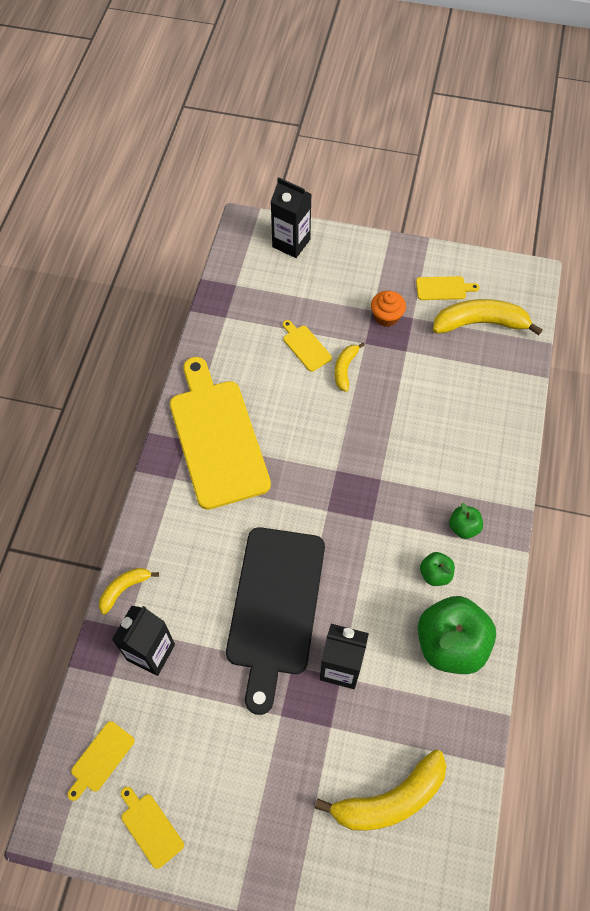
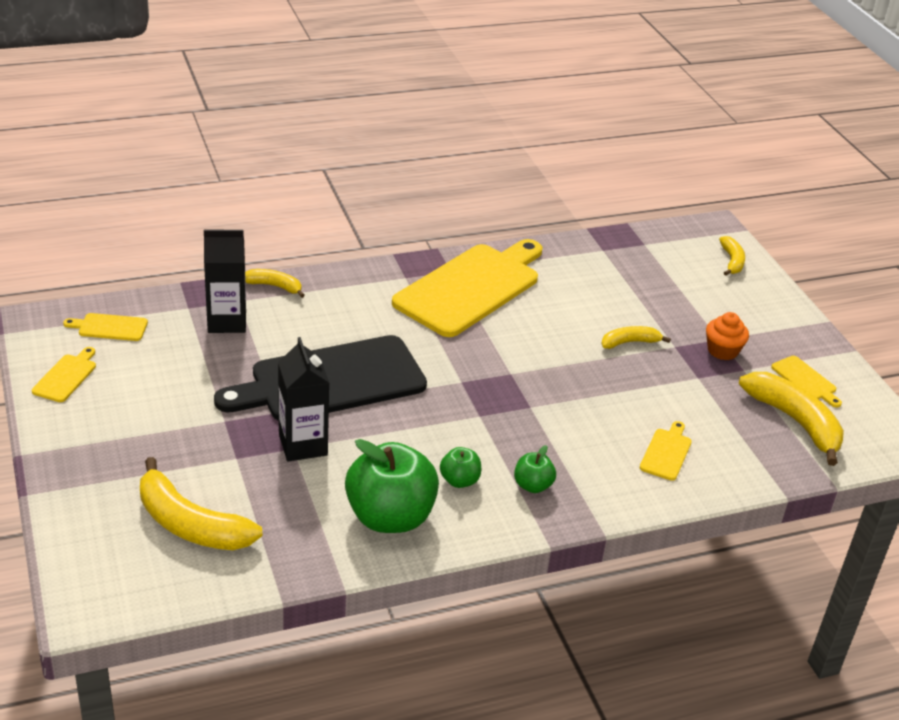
camera: 55 degrees right, 25 degrees down
black carton [271,177,311,258] -> yellow banana [719,236,745,276]
yellow cutting board [283,320,332,372] -> yellow cutting board moved to [640,421,692,481]

